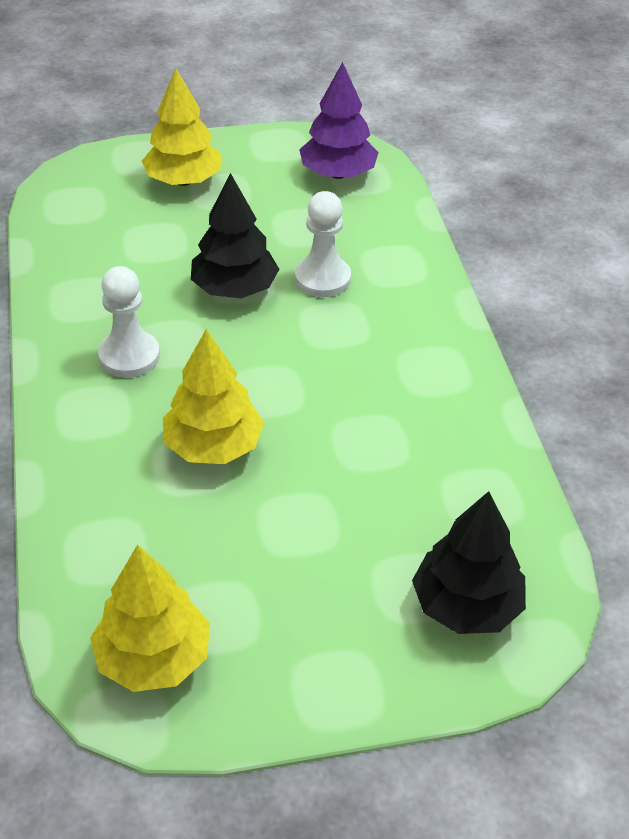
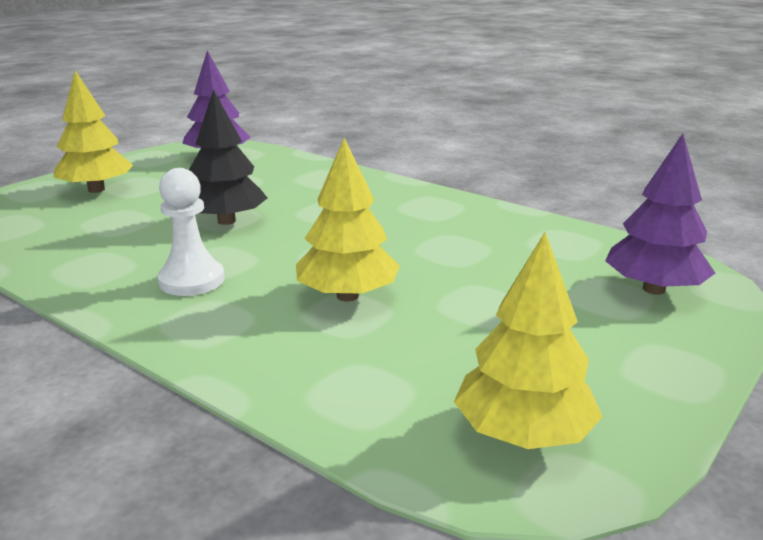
camera: 40 degrees left, 20 degrees down
white pawn [295,191,351,297] -> none
black tree [412,491,526,634] -> purple tree [605,134,715,295]

